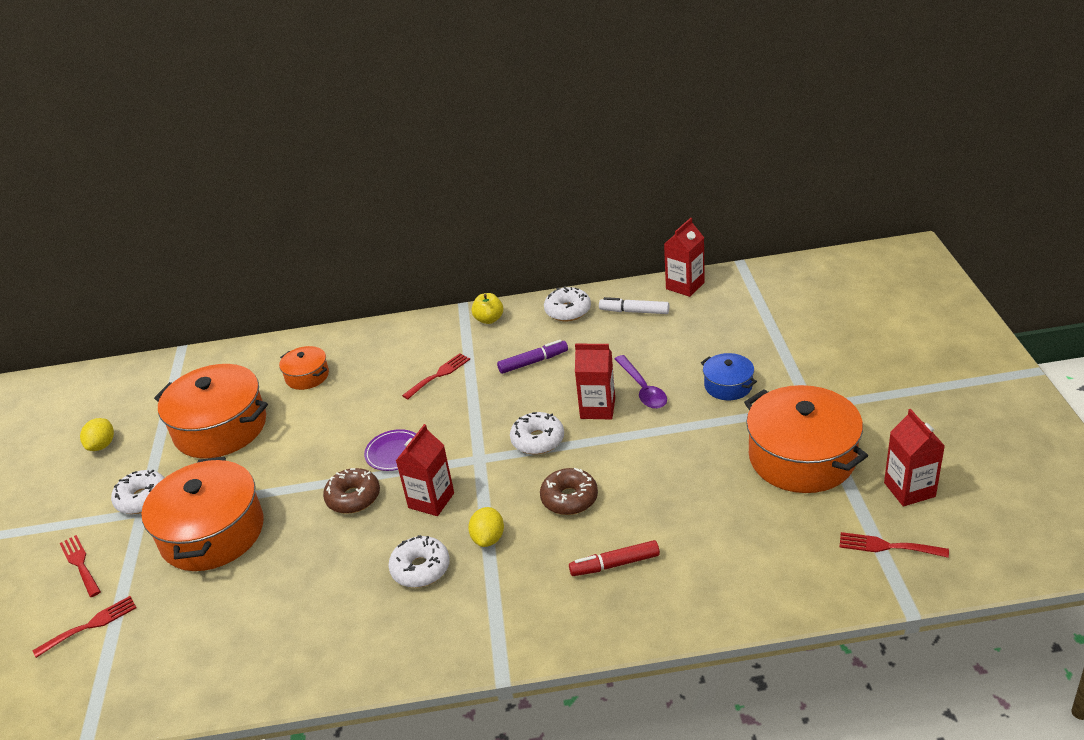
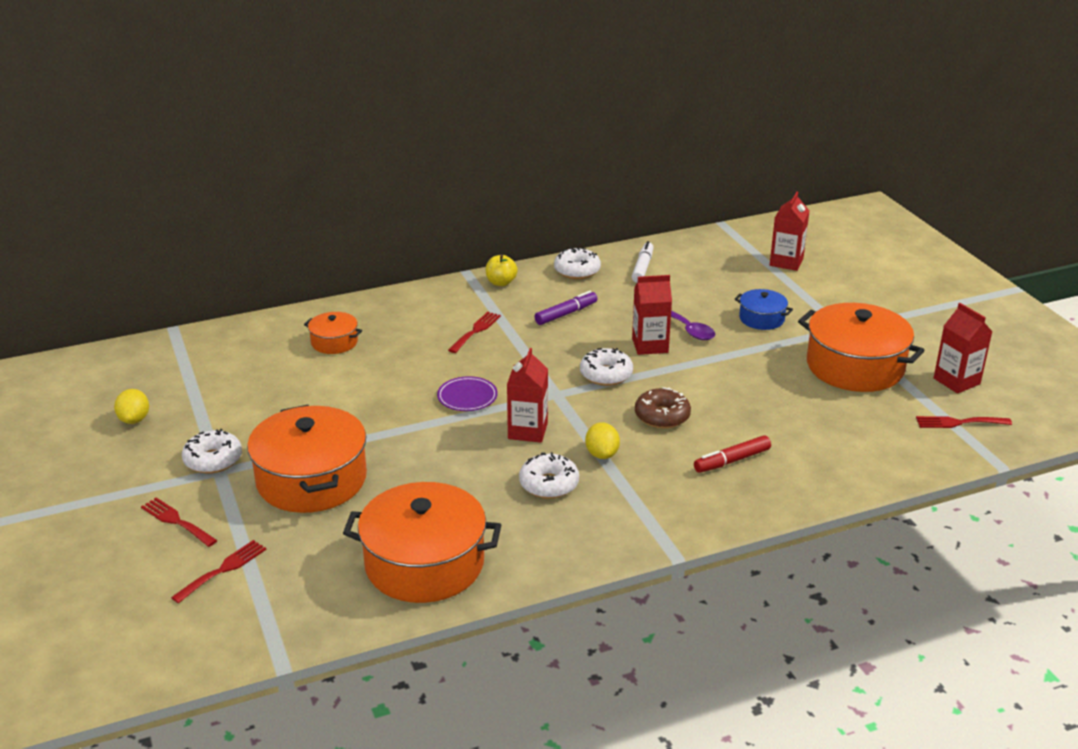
camera: 20 degrees left, 5 degrees down
orange pot [154,364,268,458] -> orange pot moved to [343,482,501,603]
brown donut [323,468,380,514] -> none
white marker [599,297,669,314] -> white marker turned 105 degrees clockwise [632,241,654,283]
red carton [664,218,705,297] -> red carton moved to [770,192,809,271]

